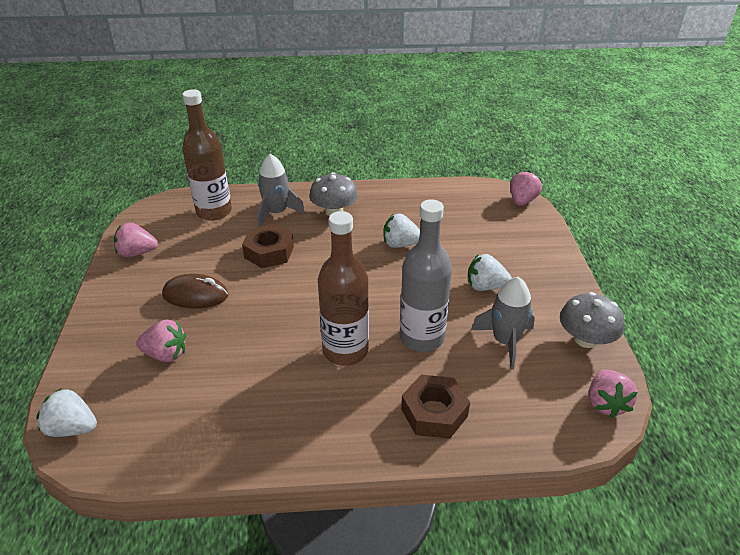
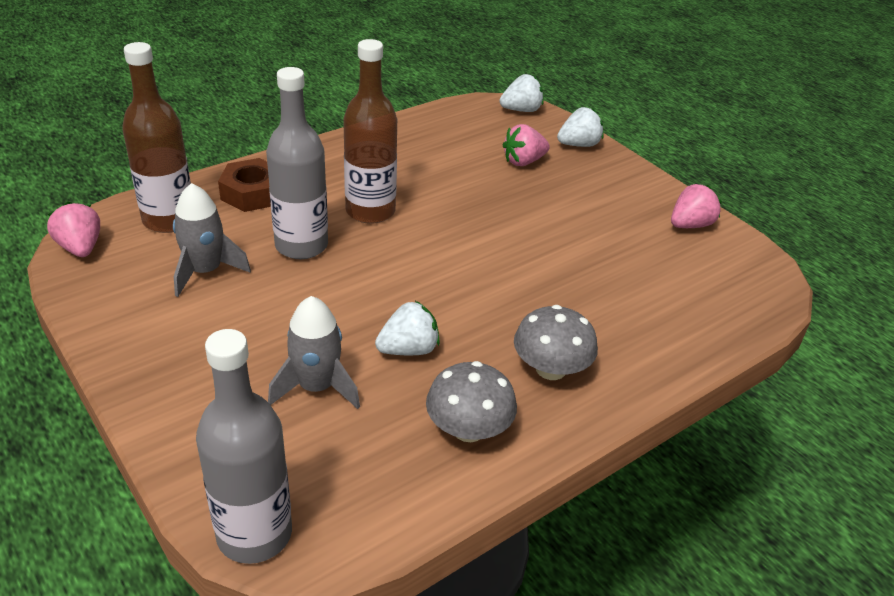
camera: 145 degrees right, 0 degrees up
brown mouse [162,274,228,308] -> none
brown bottle [182,89,232,221] -> brown bottle moved to [122,42,191,233]
brown nut [242,224,294,268] -> none
grey rocket [257,154,306,227] -> grey rocket moved to [268,296,360,409]
white strawberry [468,254,512,291] -> white strawberry moved to [557,107,604,147]
pink strawberry [510,171,542,206] -> grey bottle [196,329,292,564]
grey mushroom [560,292,624,348] -> grey mushroom moved to [426,361,517,442]

